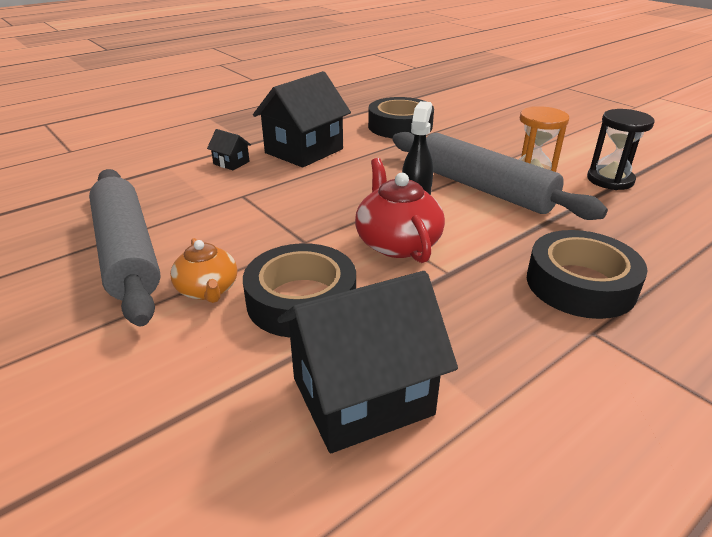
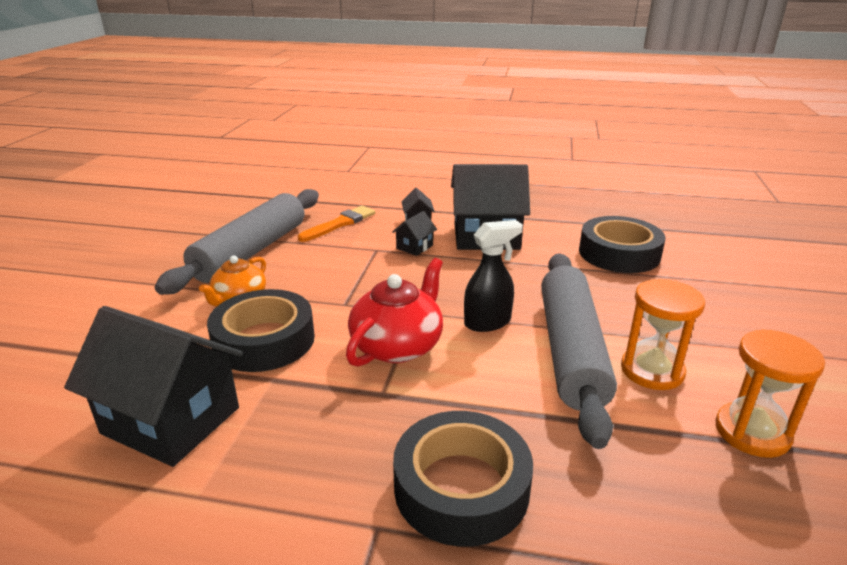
camera: 50 degrees right, 5 degrees down
black hourglass [587,109,655,190] -> orange hourglass [715,329,825,458]
none -> orange brush [298,206,375,242]
none -> black house [392,211,437,256]

